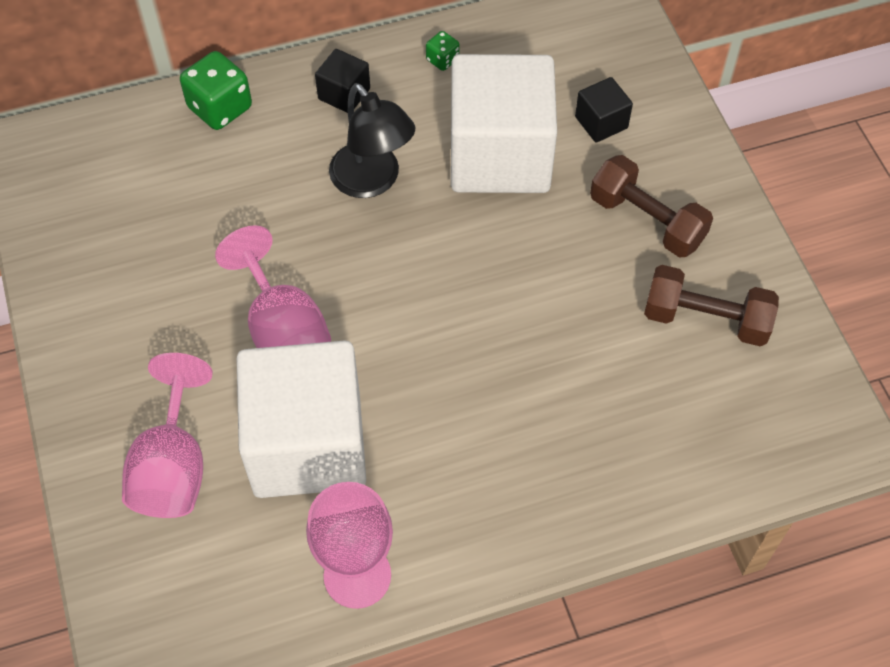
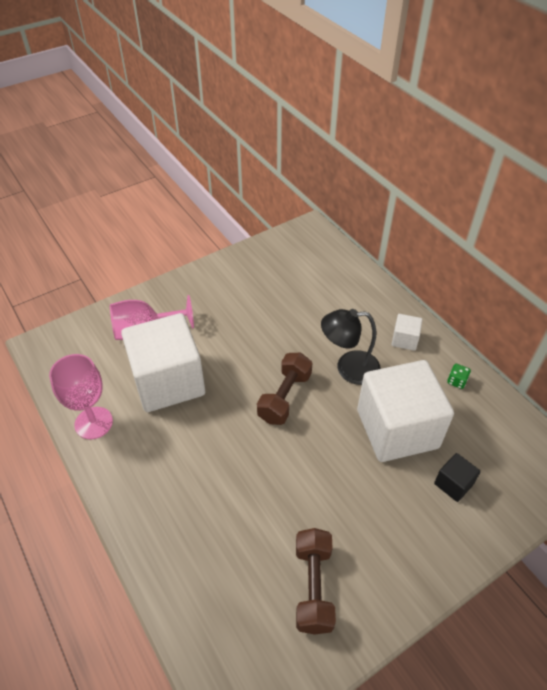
camera: 75 degrees right, 10 degrees down
green dice [180,51,252,130] -> none
pink goblet [215,225,331,348] -> none
black cube [315,49,370,113] -> white cube [392,314,422,351]
black lamp [329,83,415,198] -> black lamp turned 45 degrees clockwise [321,309,381,385]
brown dumbbell [590,155,713,258] -> brown dumbbell moved to [257,353,312,425]

